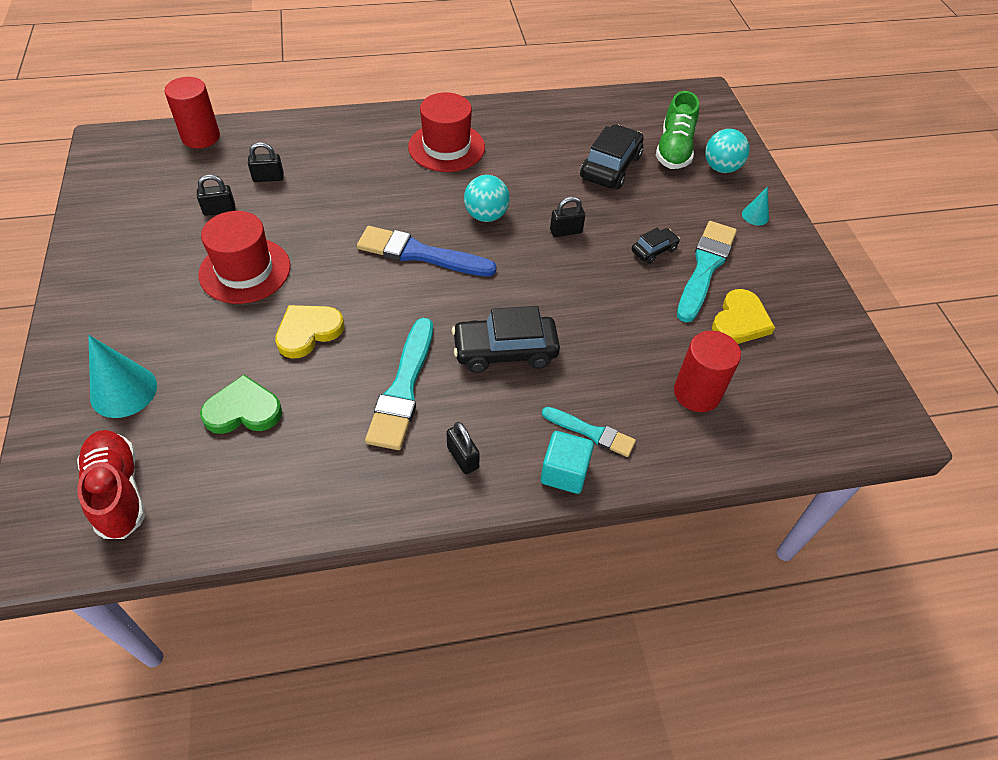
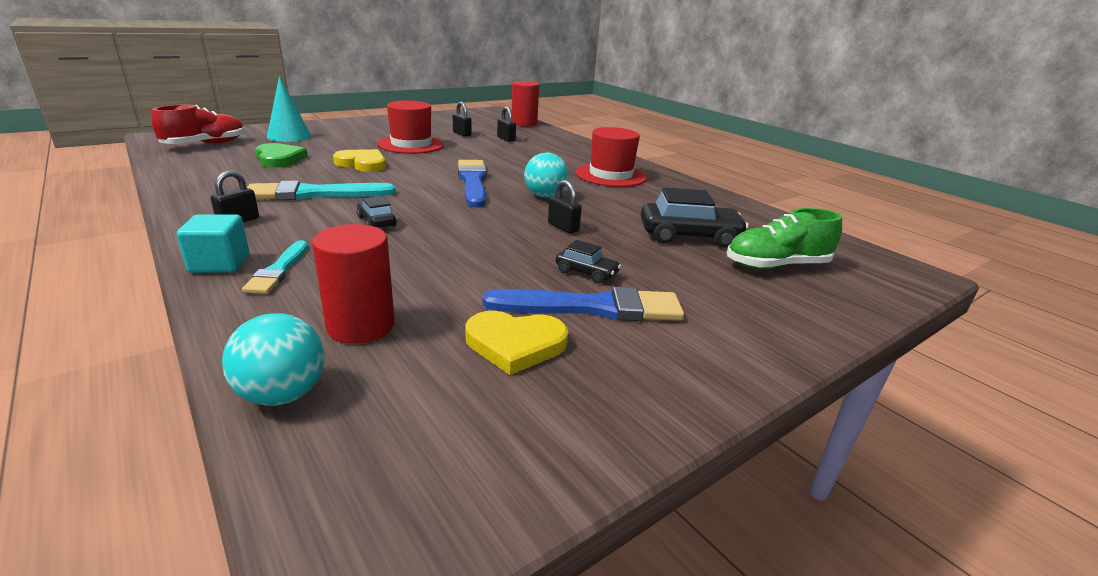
camera: 65 degrees right, 25 degrees down
black car [452,306,560,373] -> black car [357,196,397,228], size x0.53
turquoise brush [677,221,737,323] -> blue brush [482,287,684,321]
turquoise ball [705,129,750,173] -> turquoise ball moved to [222,313,325,406]
turquoise cone [742,186,769,225] -> none

